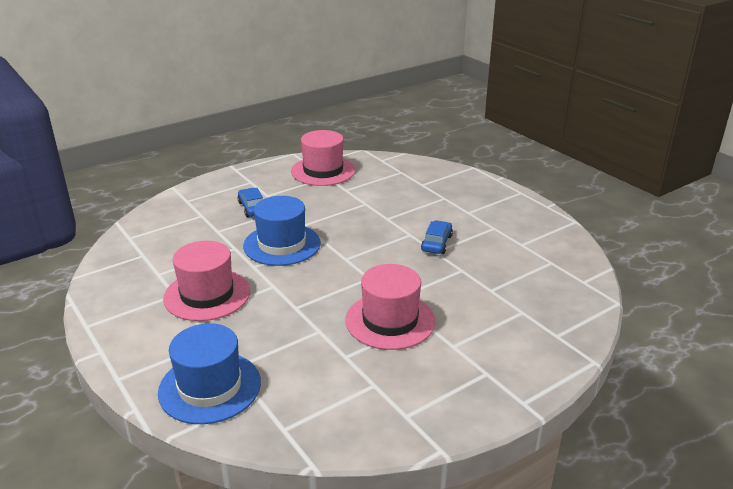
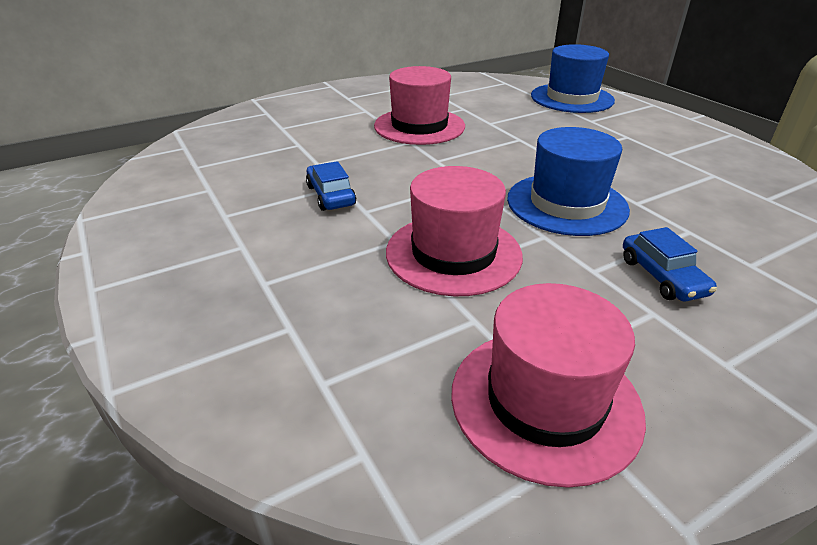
camera: 175 degrees left, 5 degrees up
pink hat [163,241,250,321] -> pink hat moved to [386,166,523,296]
blue car [421,220,453,254] -> blue car turned 135 degrees clockwise [306,161,356,211]

